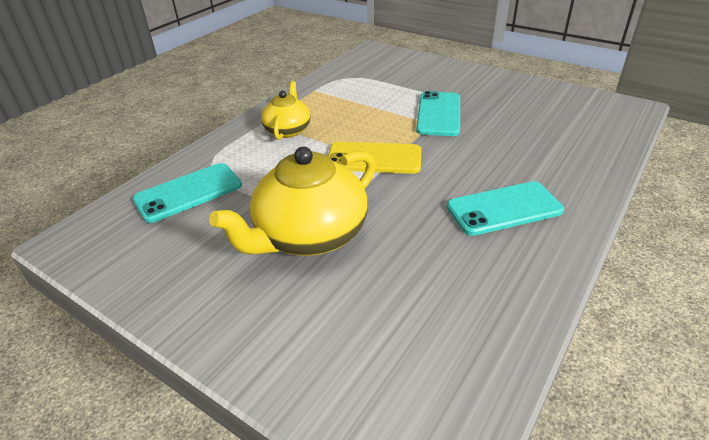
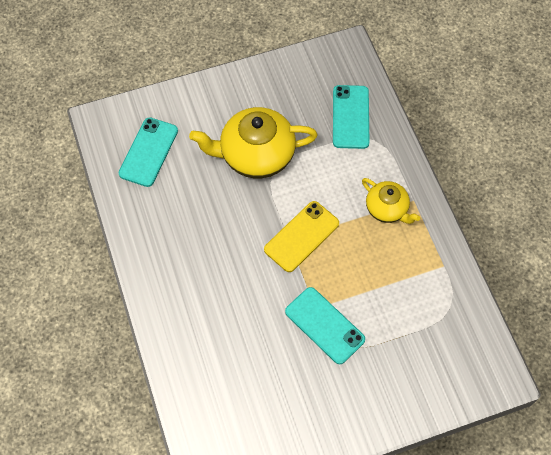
camera: 125 degrees right, 25 degrees up
yellow teapot [209,147,376,256] -> yellow teapot turned 90 degrees counterclockwise [189,107,318,178]
turquoise phone [447,181,564,236] -> turquoise phone moved to [119,117,178,187]

